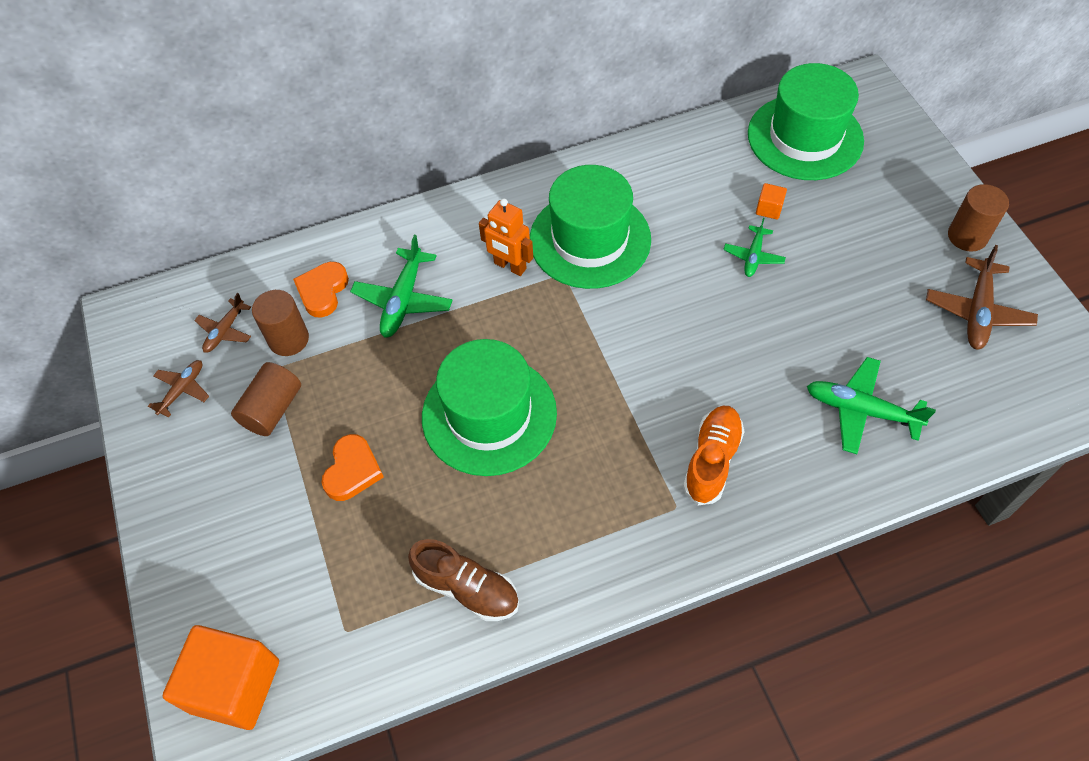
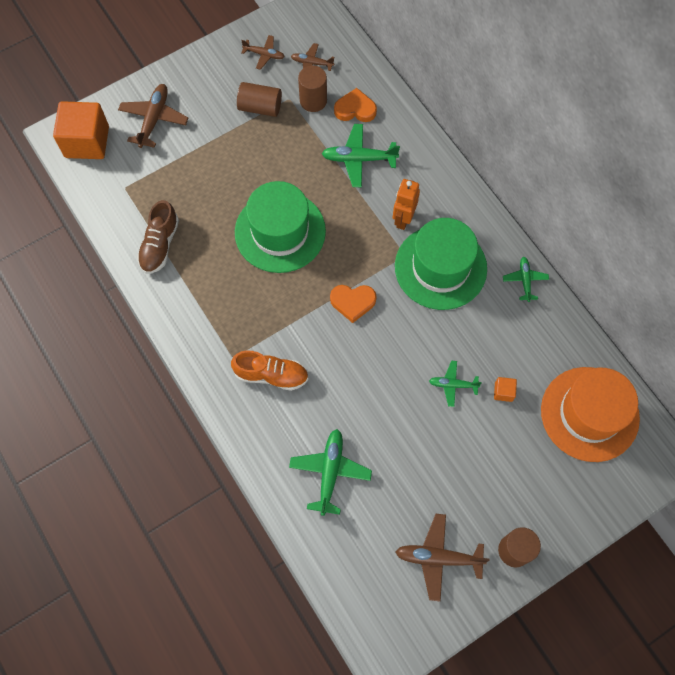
camera: 75 degrees right, 10 degrees up
orange heart [321,434,384,501] -> orange heart moved to [330,285,377,323]
green hat [748,63,864,180] -> orange hat [541,367,640,462]
none -> brown plane [118,84,188,148]
none -> green plane [503,257,549,302]

